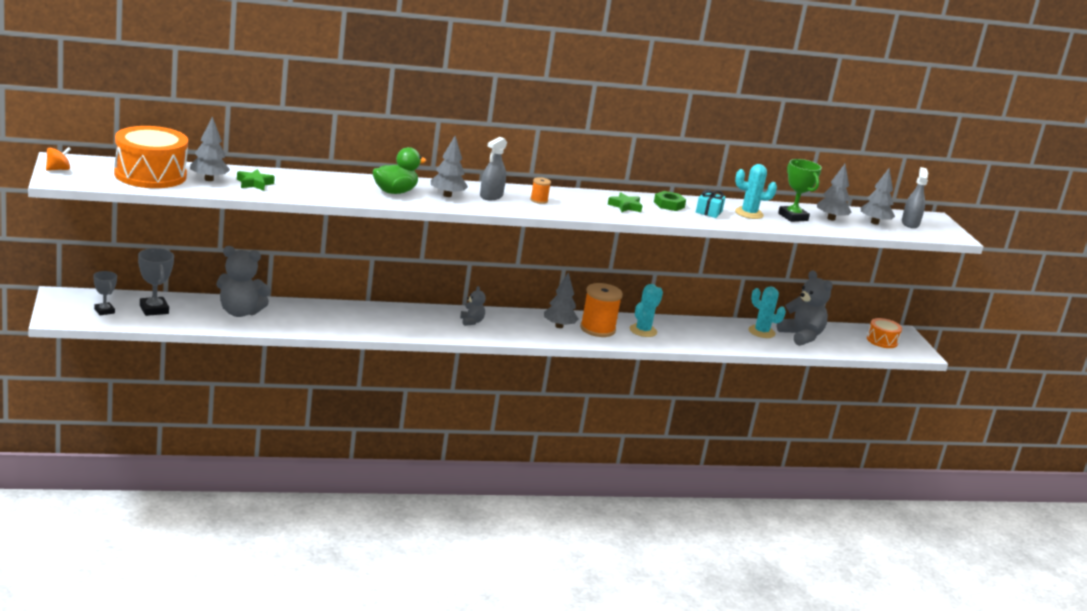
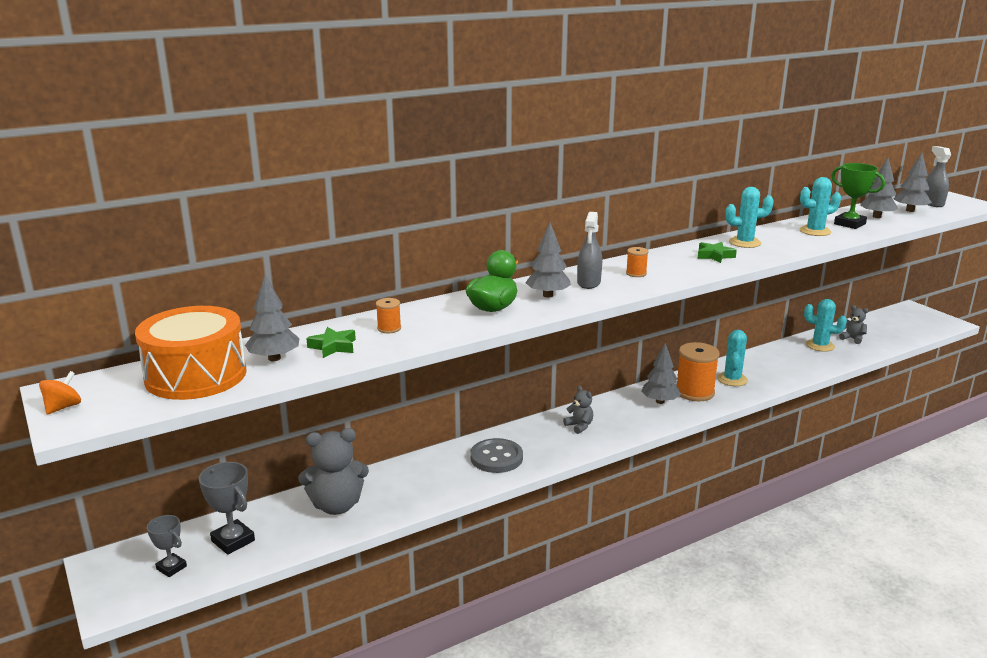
camera: 15 degrees left, 0 degrees up
green nut [654,191,686,211] -> turquoise cactus [725,187,774,248]
turquoise gift [696,190,726,218] -> none
grey teddy bear [777,270,832,346] -> grey teddy bear [839,305,868,344], size x0.52
orange drum [867,318,902,348] -> none
none -> orange spool [376,298,401,333]
none -> grey button [470,438,523,473]

